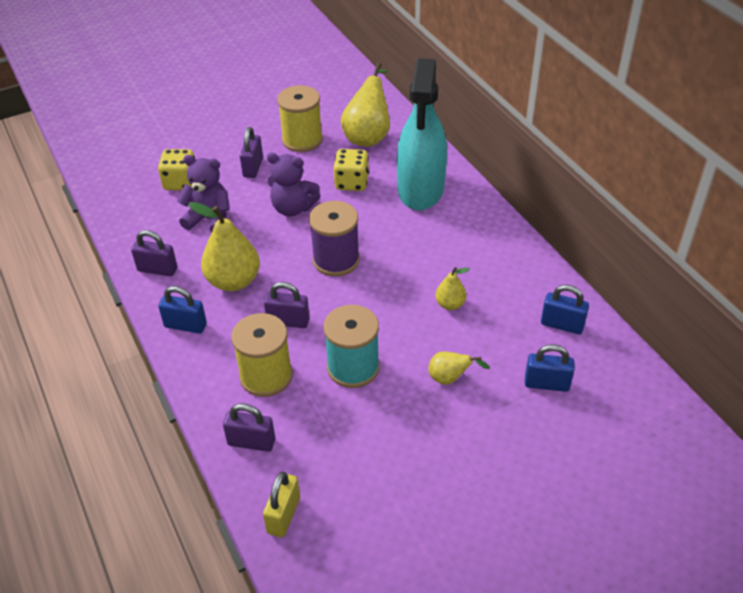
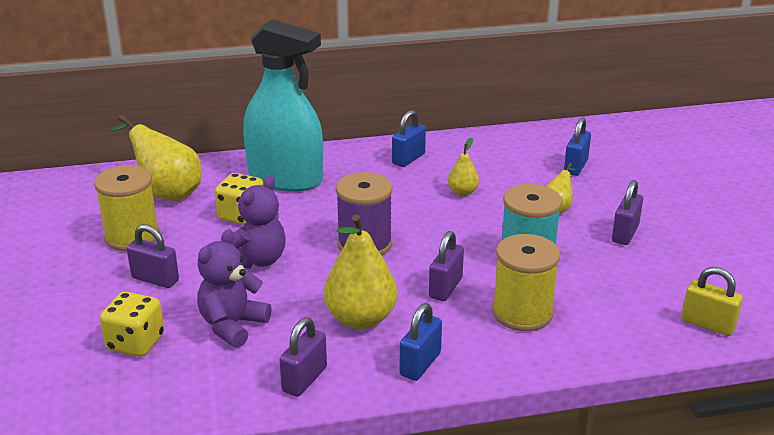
camera: 75 degrees left, 15 degrees down
purple padlock [223,404,275,452] -> purple padlock moved to [612,180,643,245]
blue padlock [541,285,589,334] -> blue padlock moved to [392,110,426,167]

